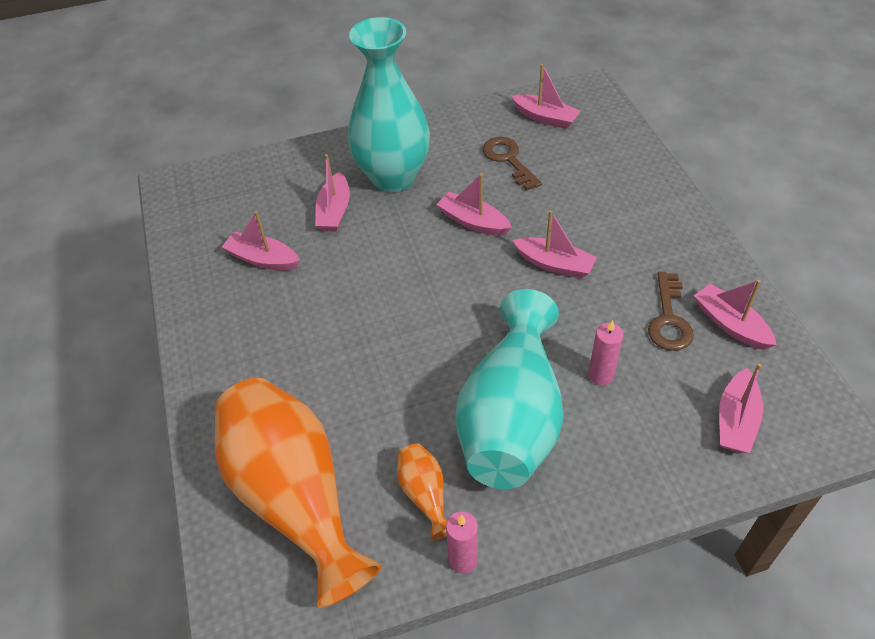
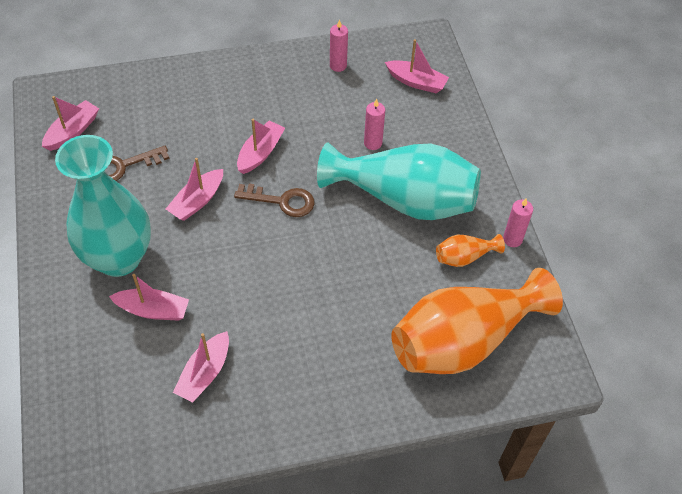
camera: 90 degrees left, 5 degrees up
brown key [648,272,694,351] -> brown key moved to [234,183,314,217]
pink boat [694,280,777,350] -> pink candle [330,19,348,72]

